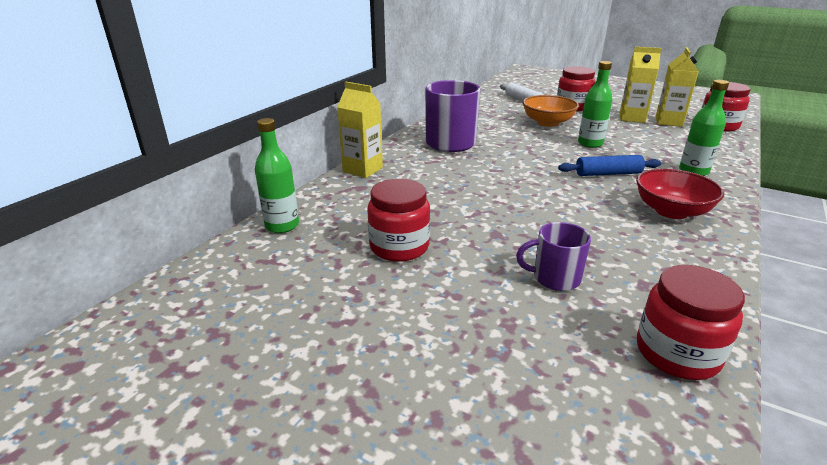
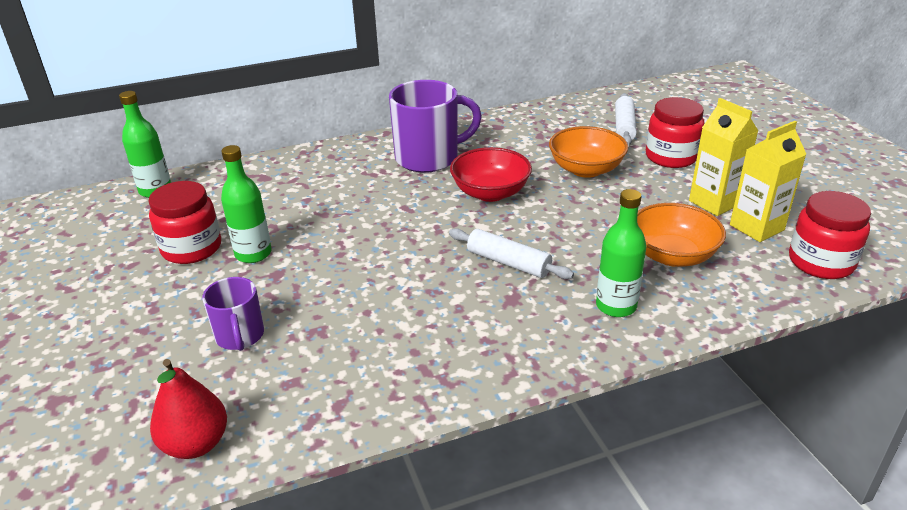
camera: 40 degrees right, 5 degrees up
yellow carton [337,82,383,178] -> none
purple mug [516,222,591,291] -> purple mug turned 150 degrees counterclockwise [202,277,264,351]
blue rolling pin [558,155,661,176] -> white rolling pin [449,228,574,279]
green bottle [578,61,613,148] -> green bottle moved to [221,145,272,263]
red bowl [636,169,724,219] -> red bowl moved to [450,147,532,202]
red jar [637,265,745,380] -> red pear [150,359,227,459]
none -> orange bowl [637,203,726,267]

